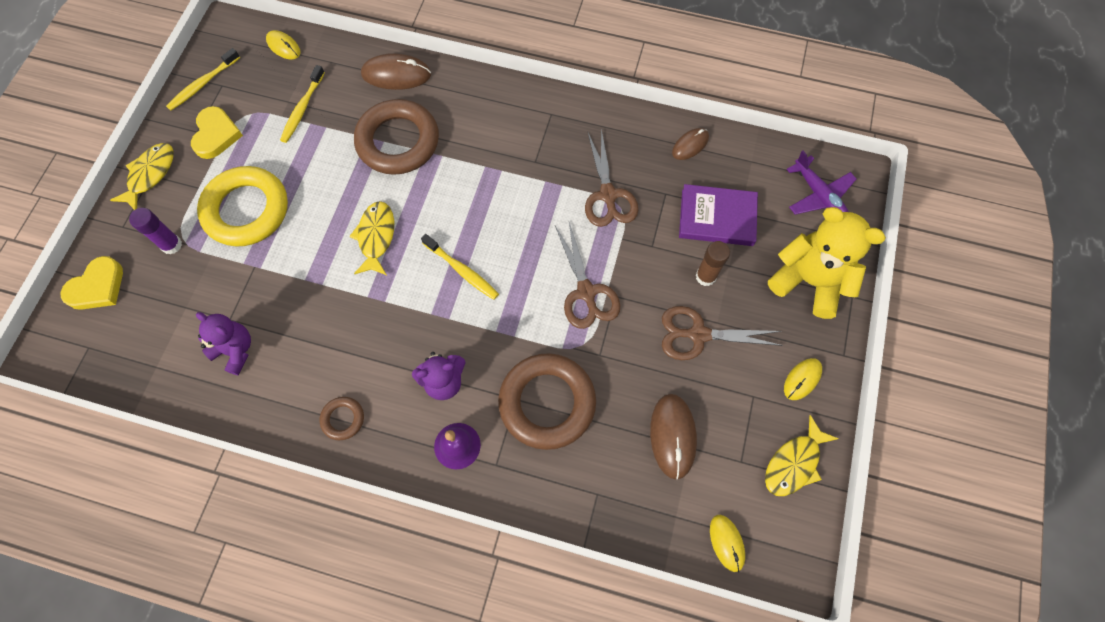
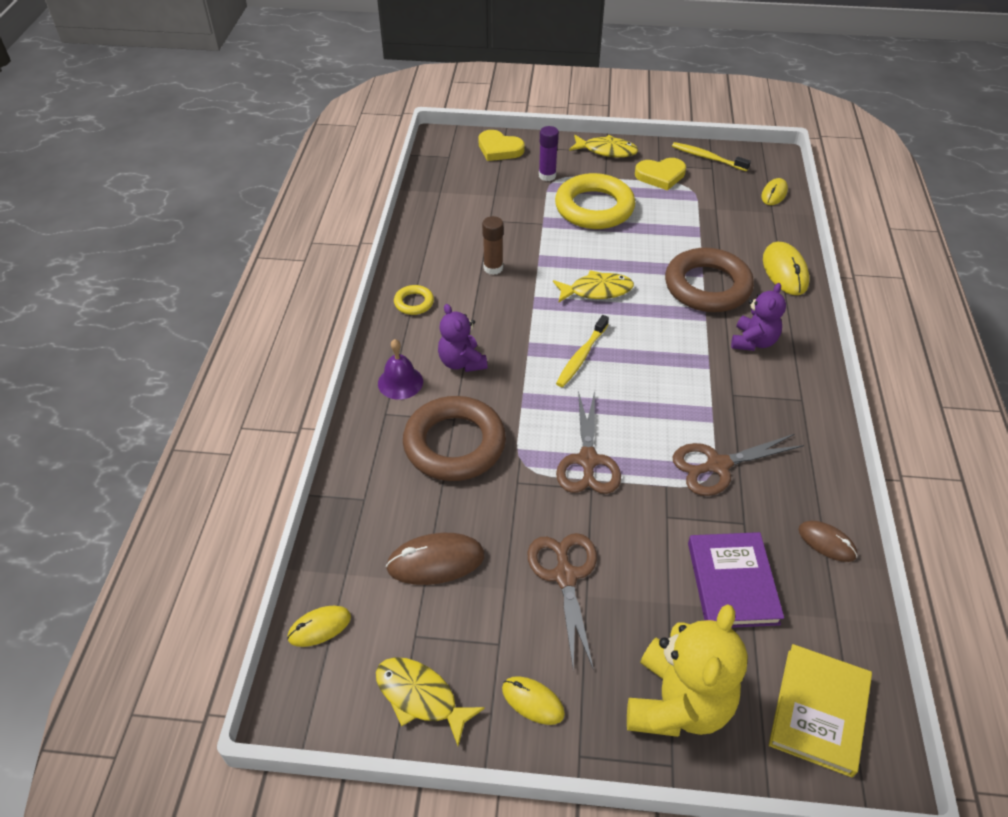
camera: 80 degrees right, 20 degrees down
purple teddy bear [196,312,251,375] -> purple teddy bear moved to [731,283,786,351]
yellow toothbrush [280,65,325,143] -> none
brown ring [320,397,364,440] -> yellow ring [394,285,434,315]
brown mouse [361,53,431,90] -> yellow mouse [763,242,810,295]
brown scissors [555,222,620,329] -> brown scissors turned 60 degrees counterclockwise [556,391,621,494]
brown glue stick [696,241,730,286] -> brown glue stick moved to [482,216,503,275]
purple plane [787,151,856,215] -> yellow book [769,644,872,778]

